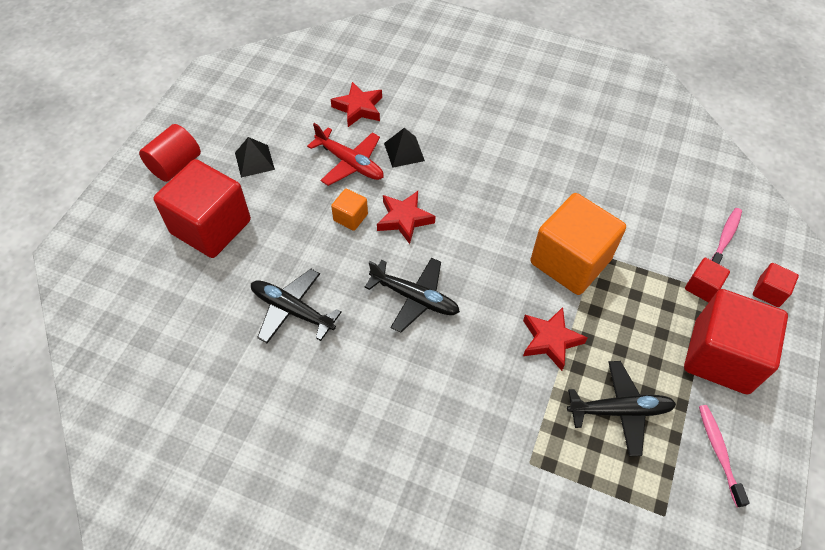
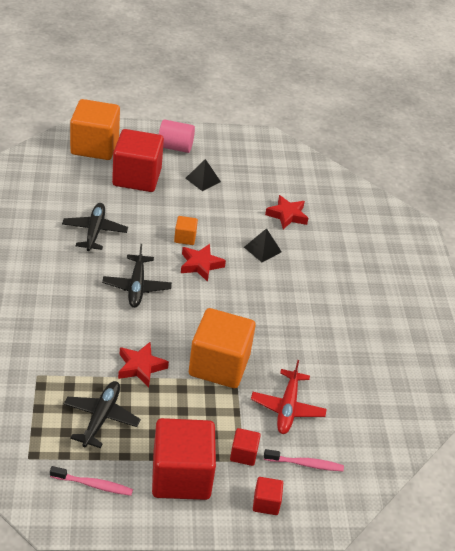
camera: 60 degrees right, 15 degrees down
red cylinder [139,124,201,182] -> pink cylinder [159,119,195,153]
red plane [307,123,384,186] -> red plane moved to [251,360,327,434]
black plane [567,361,676,456] -> black plane turned 135 degrees counterclockwise [64,381,141,448]
pink toothbrush [699,405,750,507] -> pink toothbrush turned 45 degrees clockwise [50,466,133,496]
none -> orange cube [70,99,120,160]

